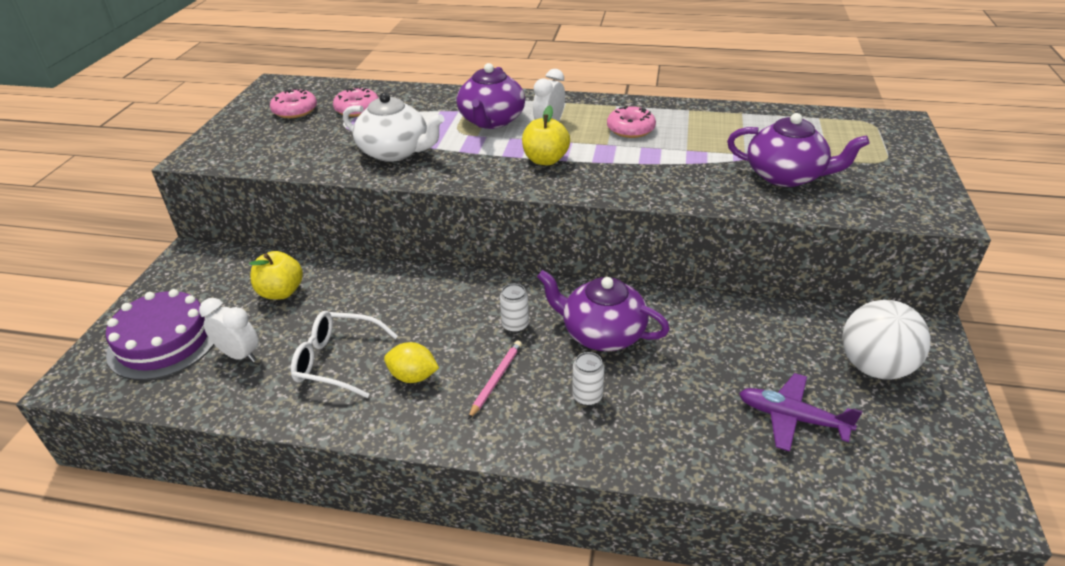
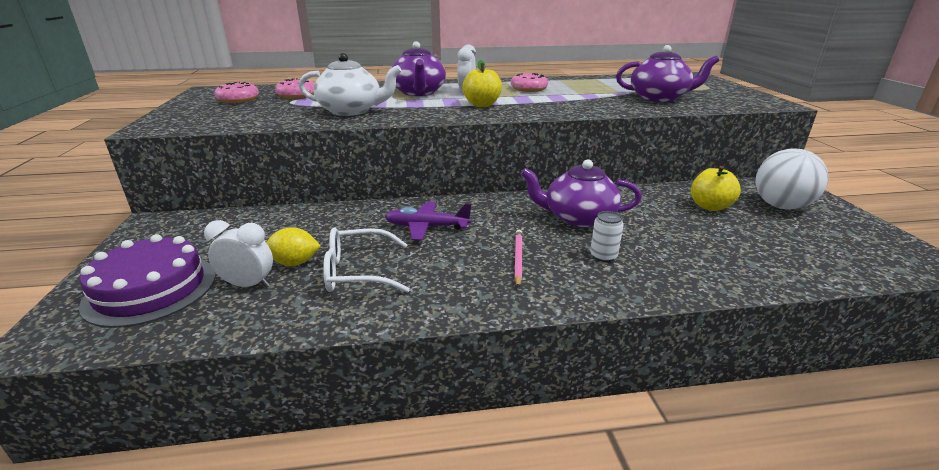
camera: 20 degrees left, 10 degrees down
yellow apple [249,251,303,300] -> yellow apple moved to [691,166,741,211]
yellow lemon [384,342,439,383] -> yellow lemon moved to [266,227,321,266]
white can [500,284,529,333] -> none
purple plane [739,373,862,452] -> purple plane moved to [385,201,471,240]

